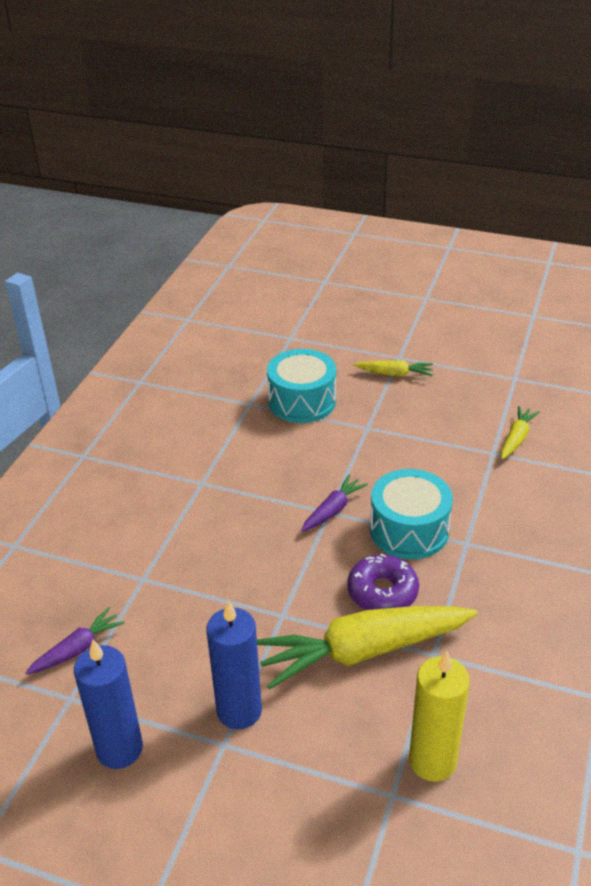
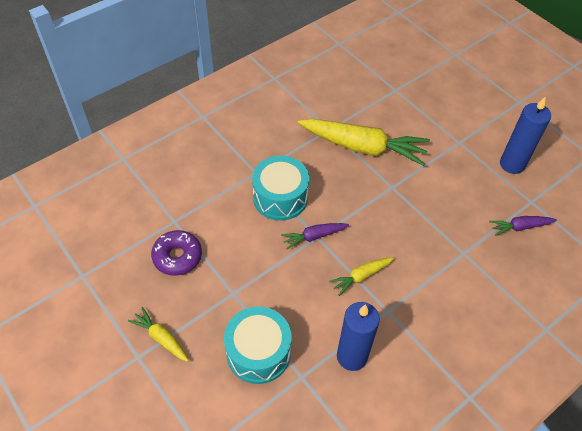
camera: 150 degrees left, 15 degrees up
blue candle [206,600,262,730] -> blue candle moved to [337,302,380,371]
purple donut [347,554,419,610] -> purple donut moved to [151,230,202,276]
yellow candle [409,651,470,782] -> none
yellow carrot [501,406,540,460] -> yellow carrot moved to [329,257,394,296]

